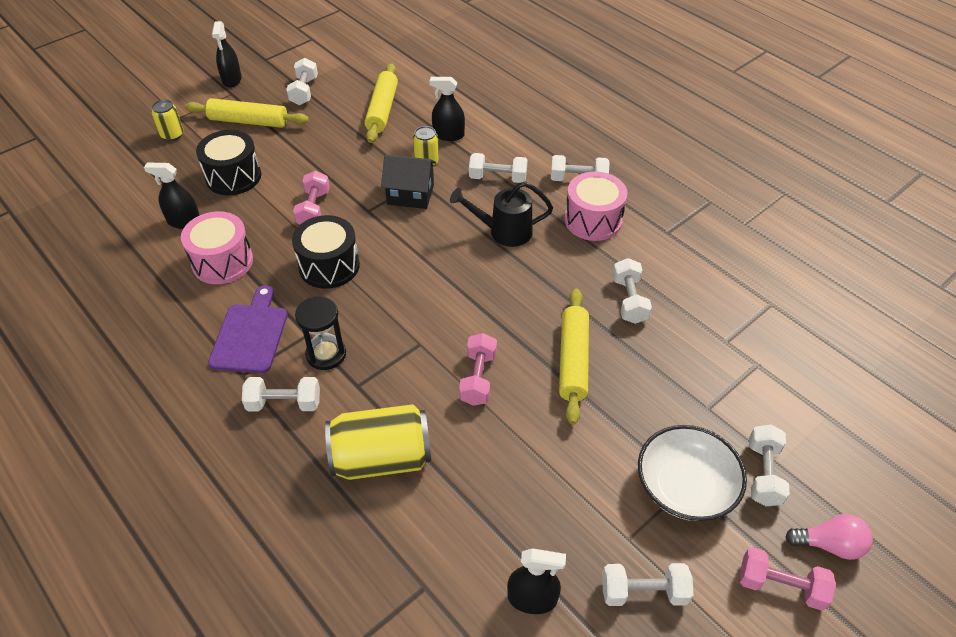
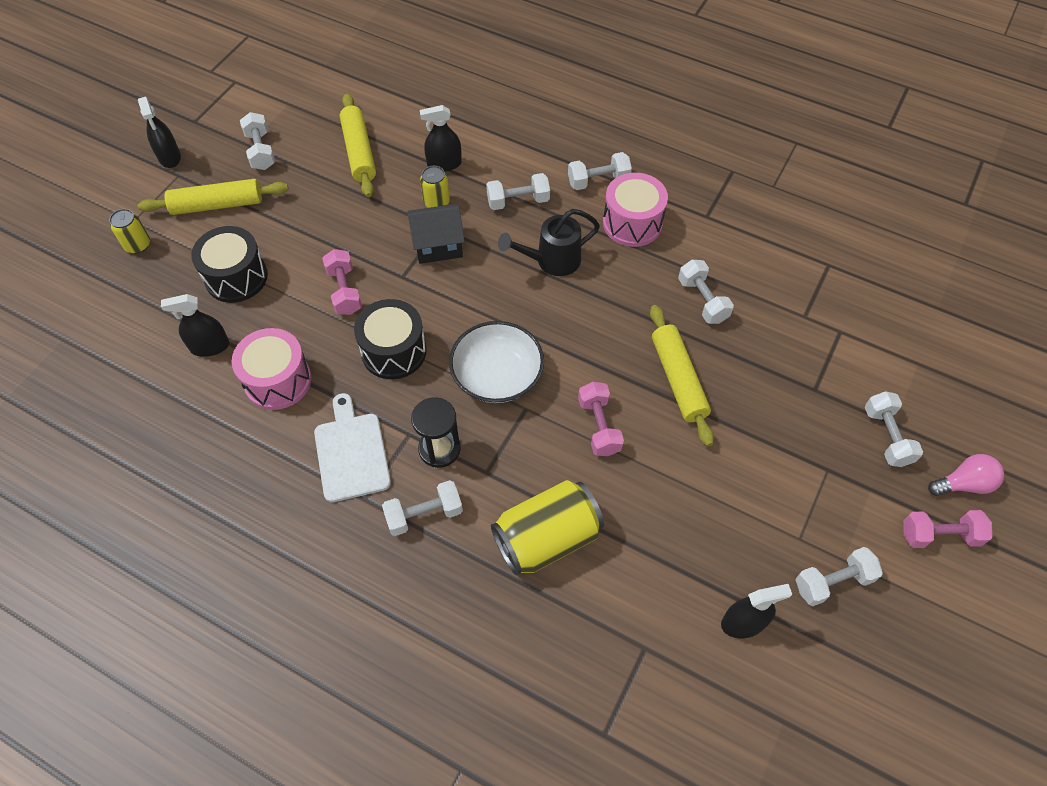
camera: 20 degrees left, 10 degrees up
purple cutting board [208,285,287,373] -> white cutting board [314,393,391,502]
white bowl [638,425,747,521] -> white bowl moved to [449,321,544,403]

